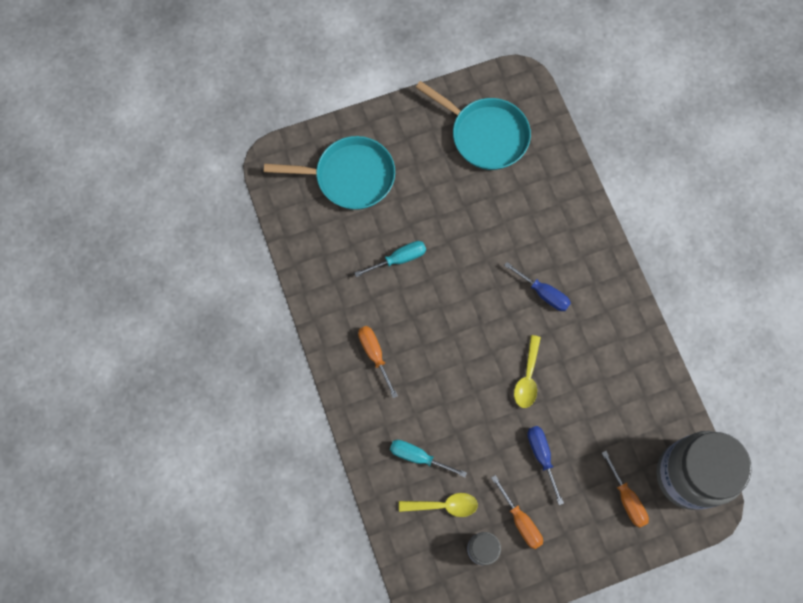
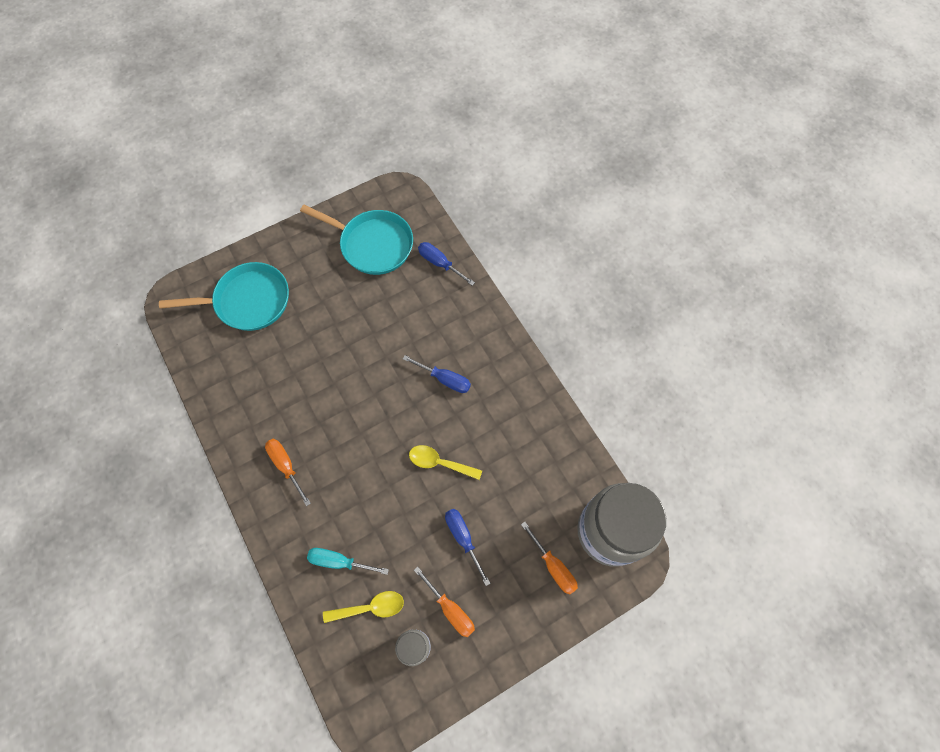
camera: 10 degrees left, 5 degrees down
turquoise screwdriver [354,241,426,277] -> none
yellow spoon [514,335,541,408] -> yellow spoon turned 105 degrees clockwise [409,445,482,480]
none -> blue screwdriver [418,242,475,285]

